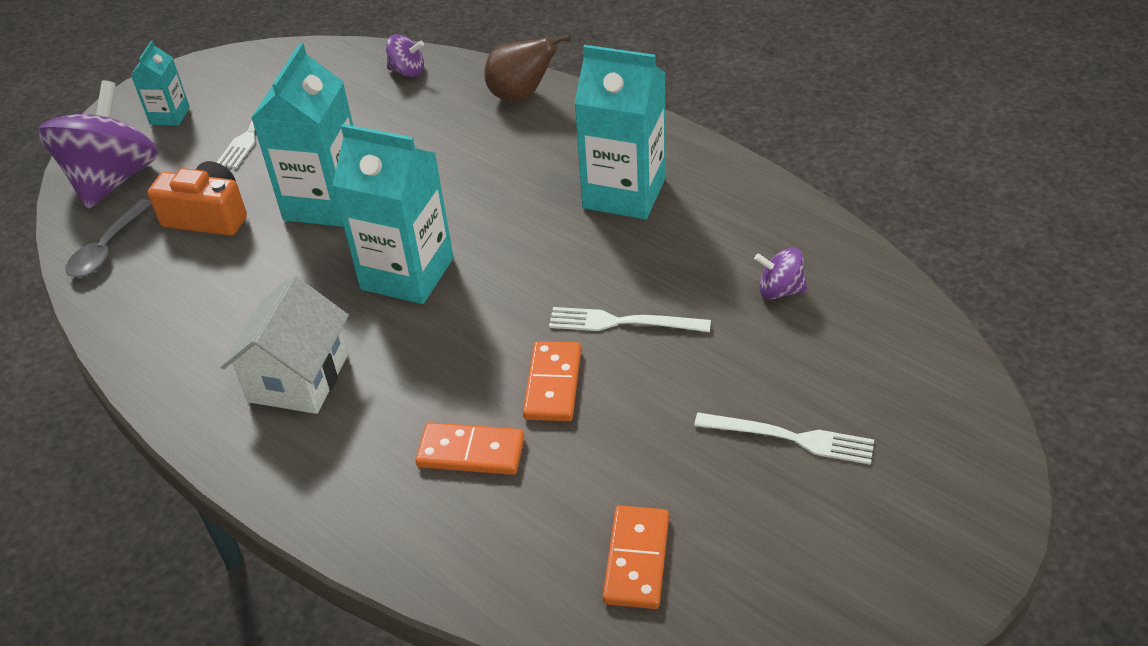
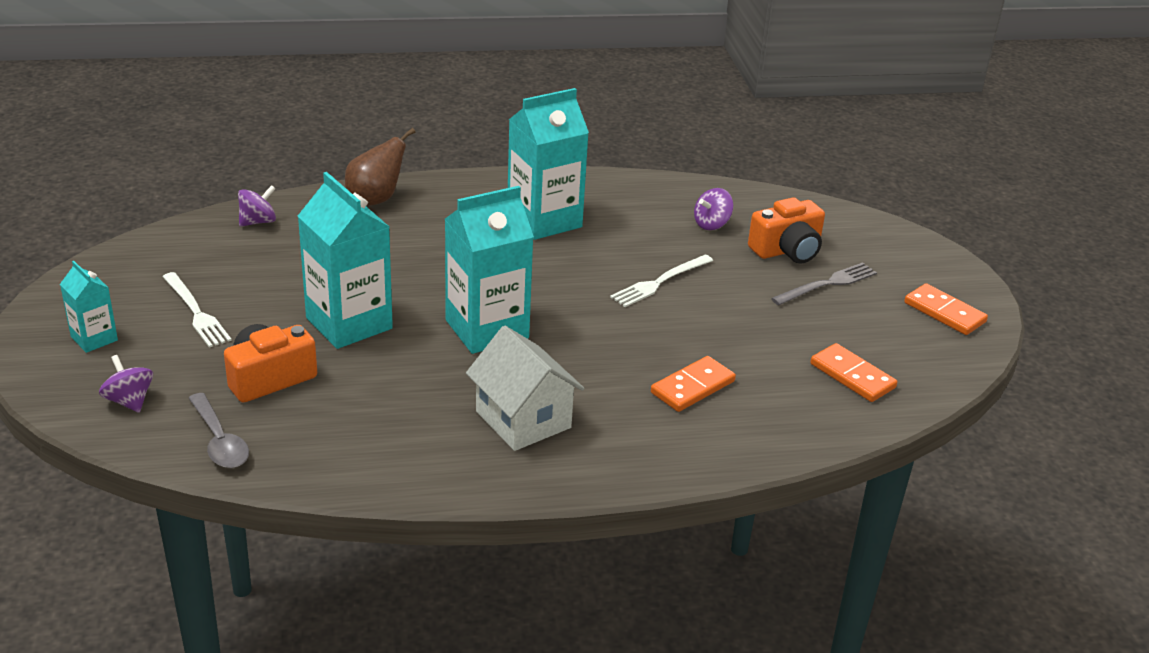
camera: 55 degrees left, 10 degrees down
purple spinning top [37,80,159,209] -> purple spinning top [99,355,153,413], size x0.46
orange domino [523,341,581,421] -> orange domino moved to [904,283,988,335]
white fork [694,412,874,465] -> grey fork [771,262,877,305]
none -> orange camera [748,197,825,264]

